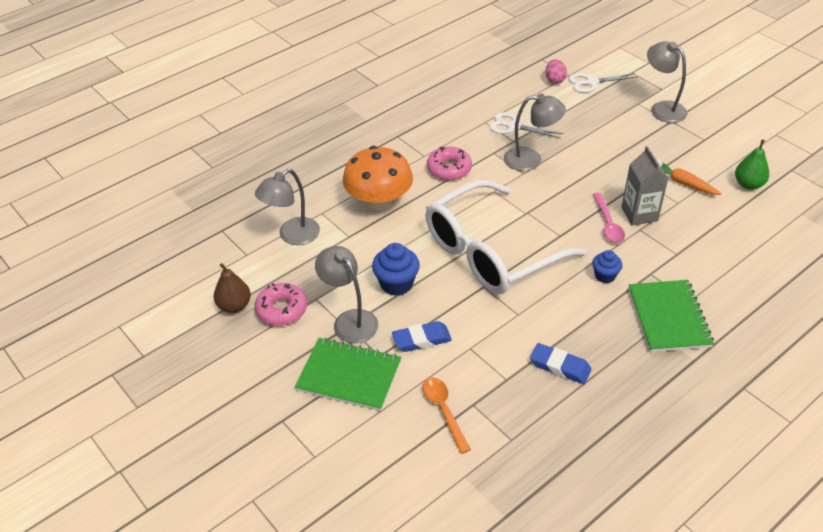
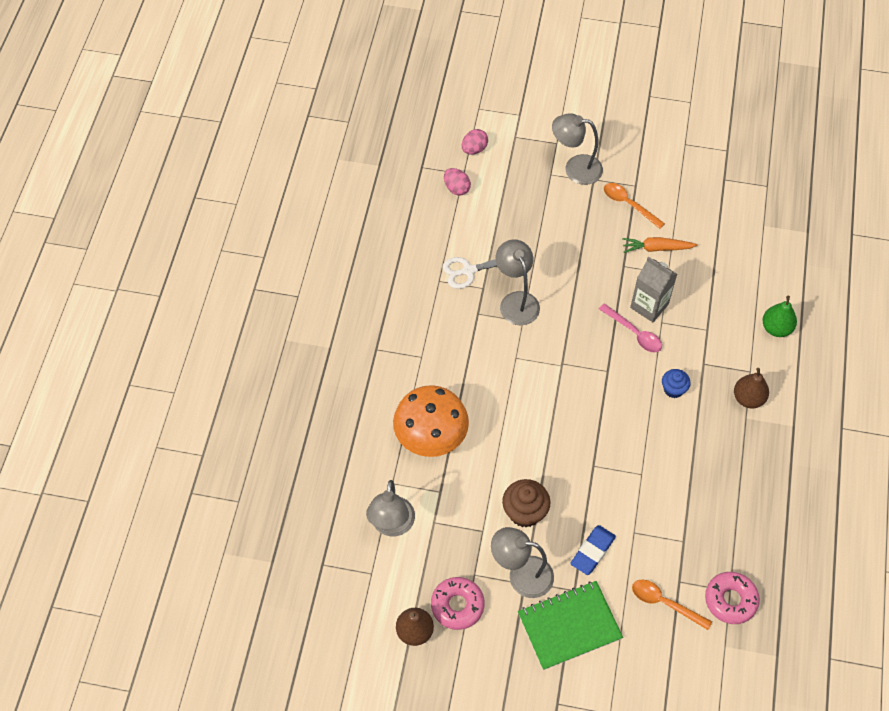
camera: 40 degrees left, 15 degrees up
blue cupcake [372,243,420,296] -> brown cupcake [502,479,550,527]
white glasses [425,180,587,294] -> none
pink donut [427,146,472,180] -> pink donut moved to [705,572,760,624]
grey lamp [504,93,566,171] -> grey lamp turned 75 degrees counterclockwise [496,239,540,325]
blue eraser [530,343,591,384] -> none
white scissors [568,73,637,93] -> none
green notebook [628,280,714,352] -> brown pear [734,368,769,408]
green pear [735,139,769,190] -> green pear moved to [762,296,797,337]
none -> pink egg [462,129,488,155]
none -> orange spoon [604,183,665,229]

